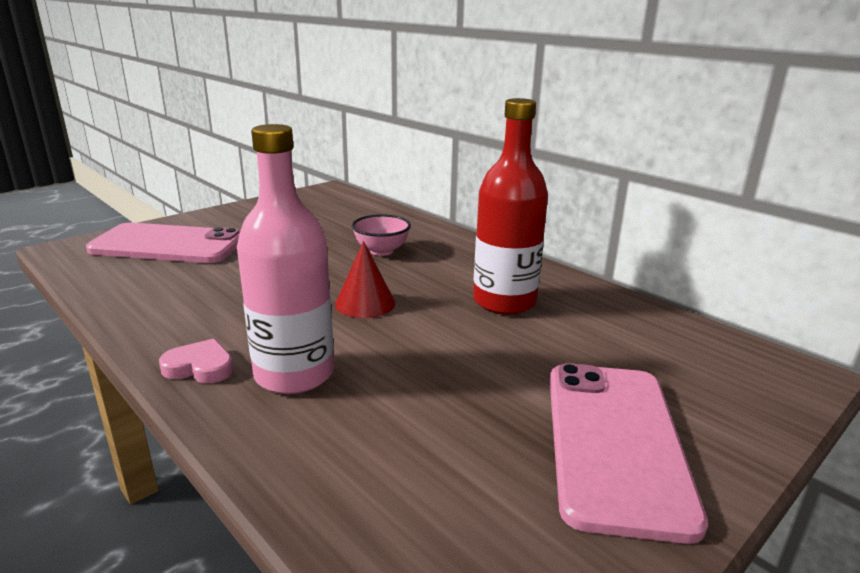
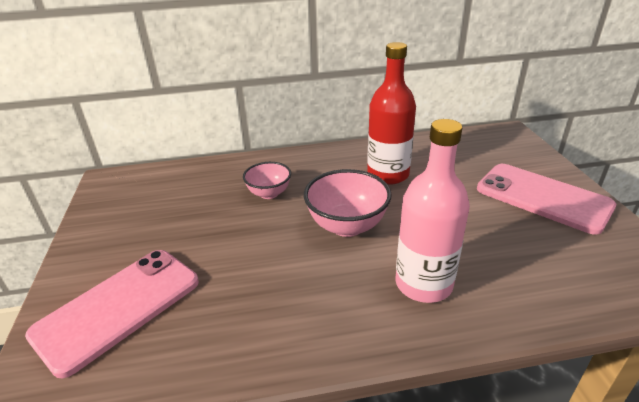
camera: 55 degrees left, 10 degrees up
pink heart [159,339,233,383] -> none
red cone [335,241,395,318] -> pink bowl [304,169,392,237]

